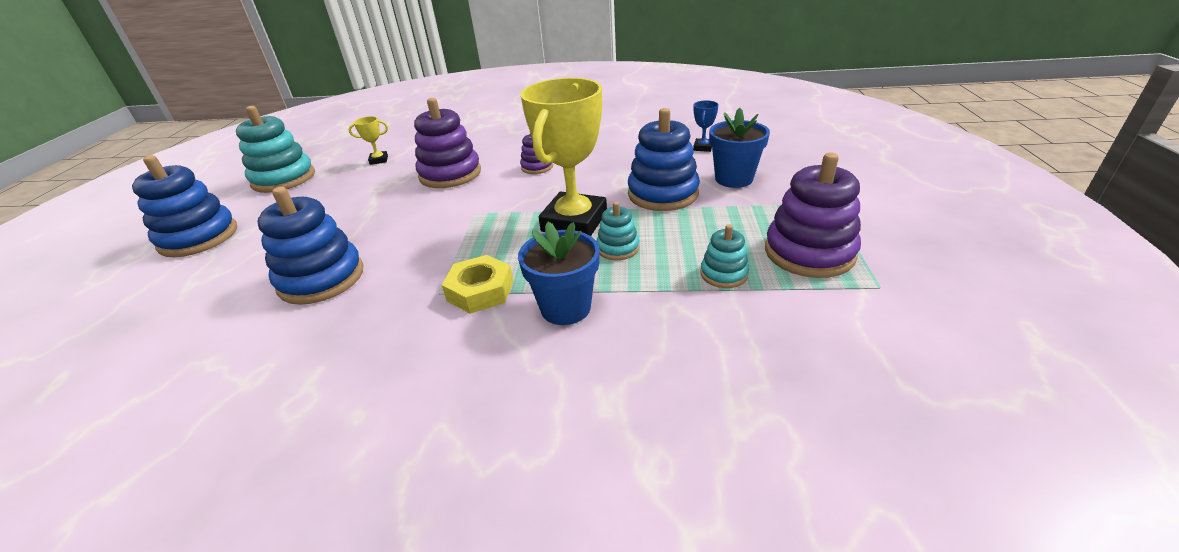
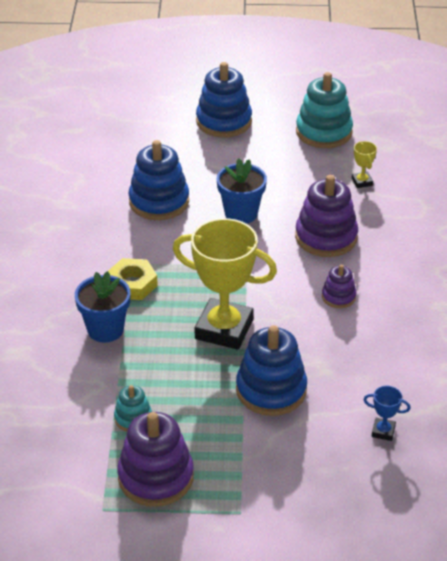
camera: 85 degrees right, 5 degrees up
turquoise stacking toy [597,202,639,260] -> none
blue flower pot [709,108,770,188] -> blue flower pot moved to [217,158,267,224]

